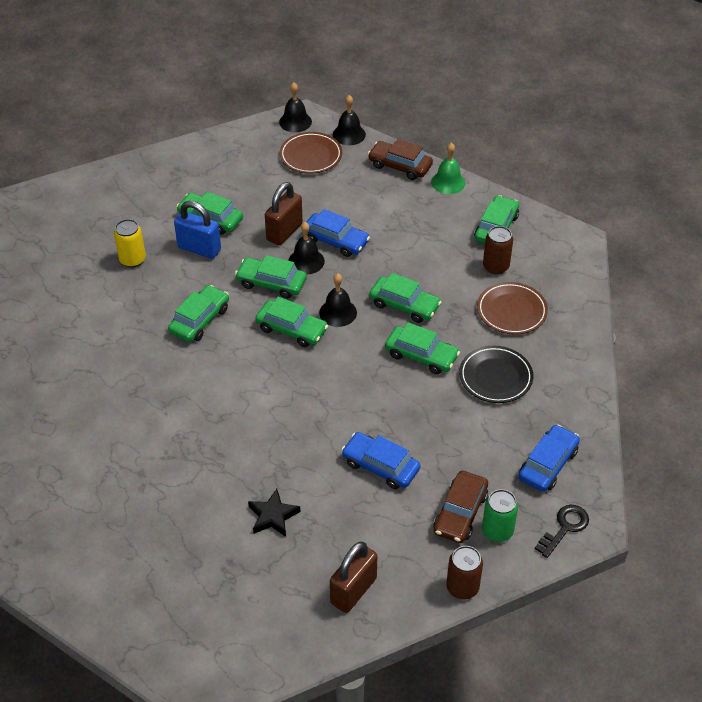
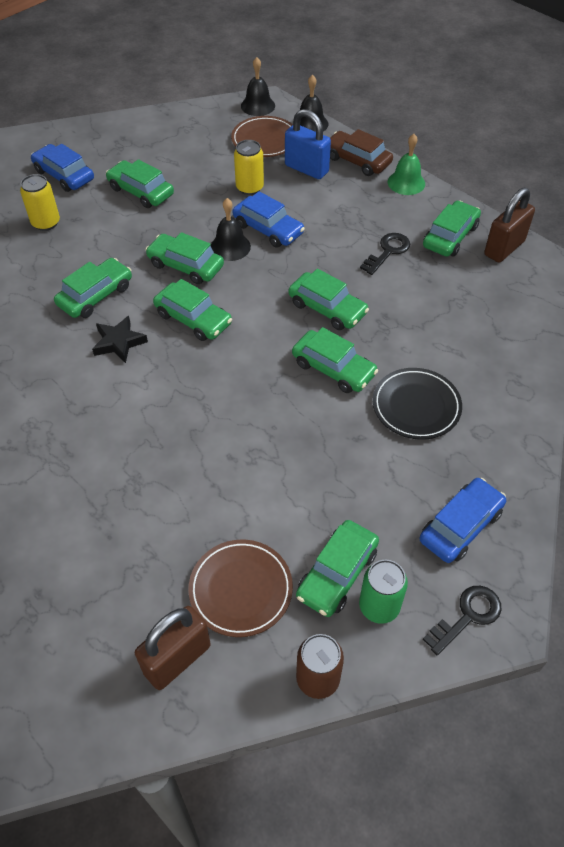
camera: 10 degrees right, 5 degrees up
blue padlock [174,201,221,259] -> blue padlock moved to [285,109,331,179]
black star [248,489,301,537] -> black star moved to [92,316,148,363]
brown padlock [265,182,303,245] -> brown padlock moved to [484,187,535,262]
black bell [319,273,357,327] -> none
blue car [341,432,421,489] -> blue car moved to [31,144,94,192]
brown car [433,471,488,543] -> green car [296,520,379,617]
brown plate [477,282,548,335] -> brown plate moved to [188,540,293,637]
brown can [483,226,513,274] -> none
none -> yellow can [234,140,264,195]
none -> black key [360,233,410,275]

